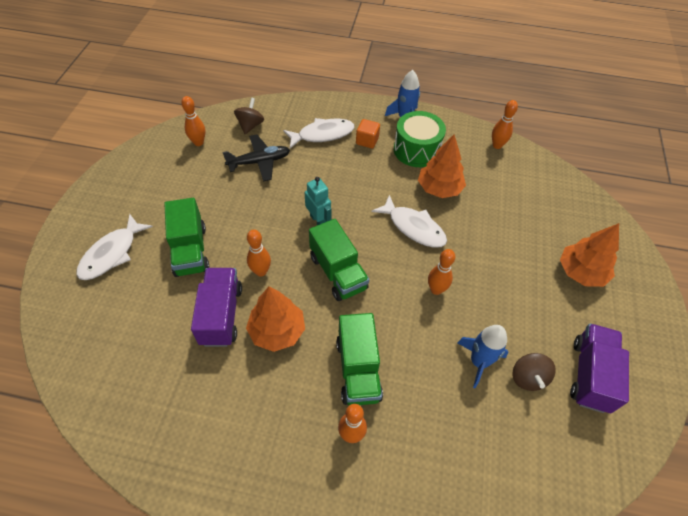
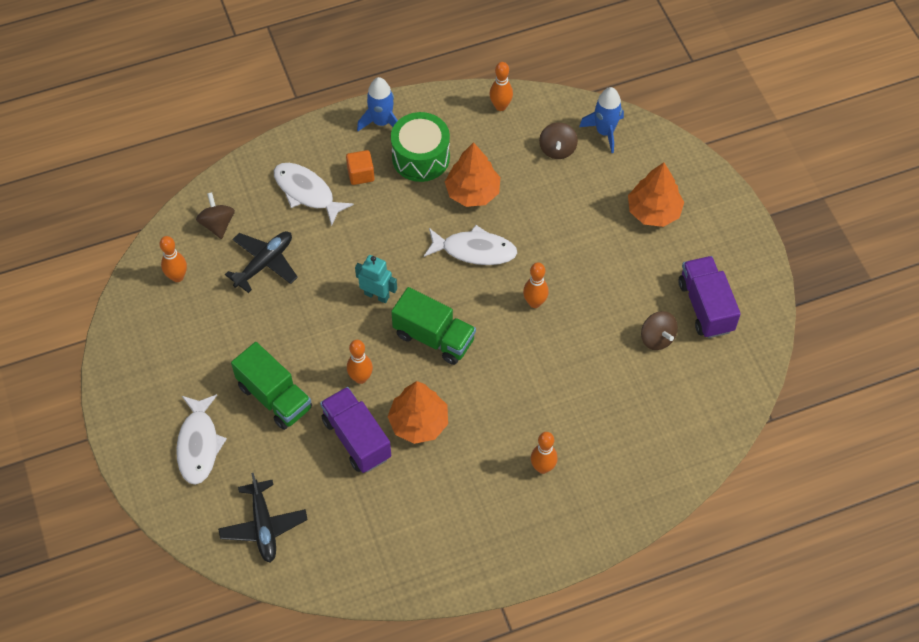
camera: 30 degrees left, 5 degrees up
white fish [283,118,355,148] -> white fish turned 90 degrees counterclockwise [274,163,354,226]
green truck [336,313,383,405] -> none
blue rocket [457,325,508,388] -> blue rocket moved to [579,87,624,153]
none -> black plane [218,473,308,563]
none -> brown spinning top [539,122,578,159]

